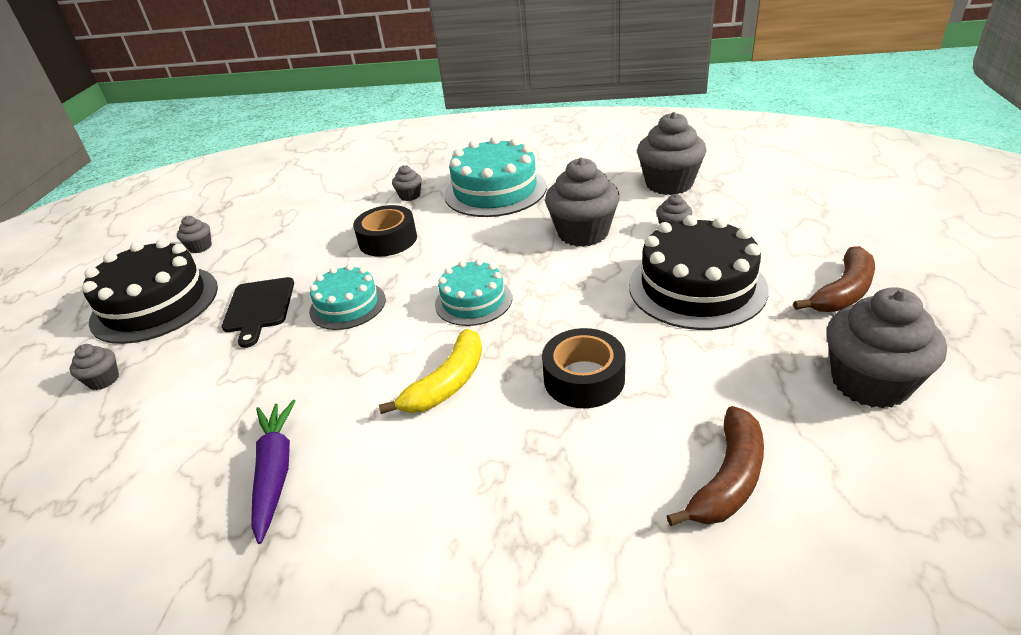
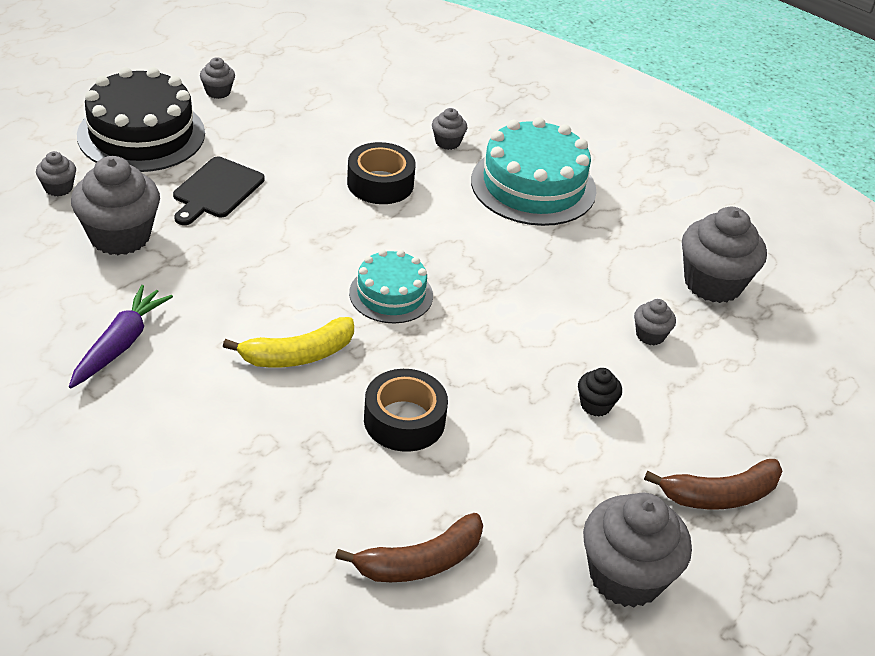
camera: 25 degrees right, 5 degrees up
turquoise cake [309,264,386,330] -> none
grey cupcake [545,158,620,247] -> grey cupcake moved to [71,156,160,255]
black cake [629,215,769,330] -> black cupcake [578,368,622,417]

